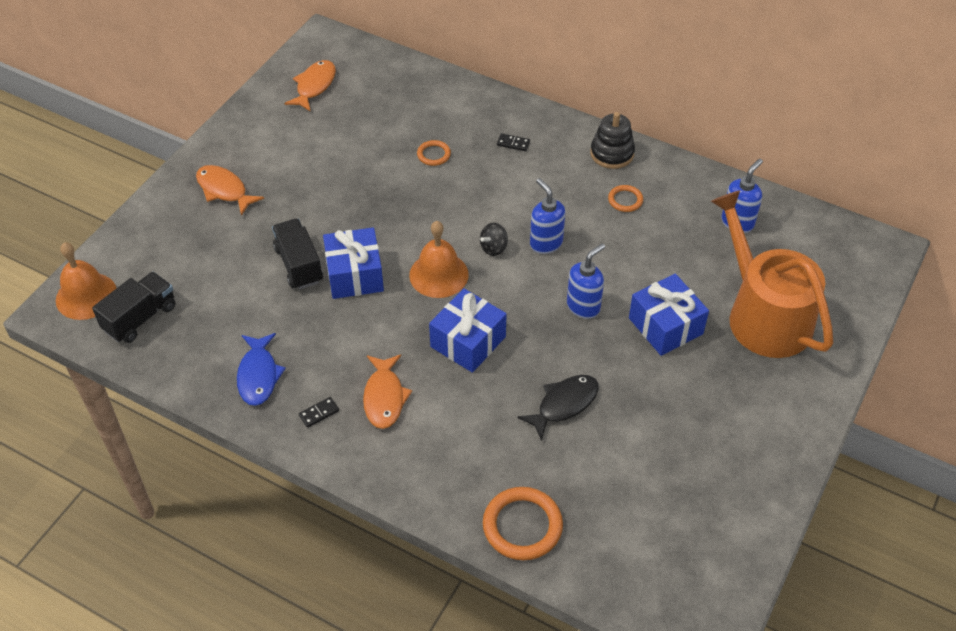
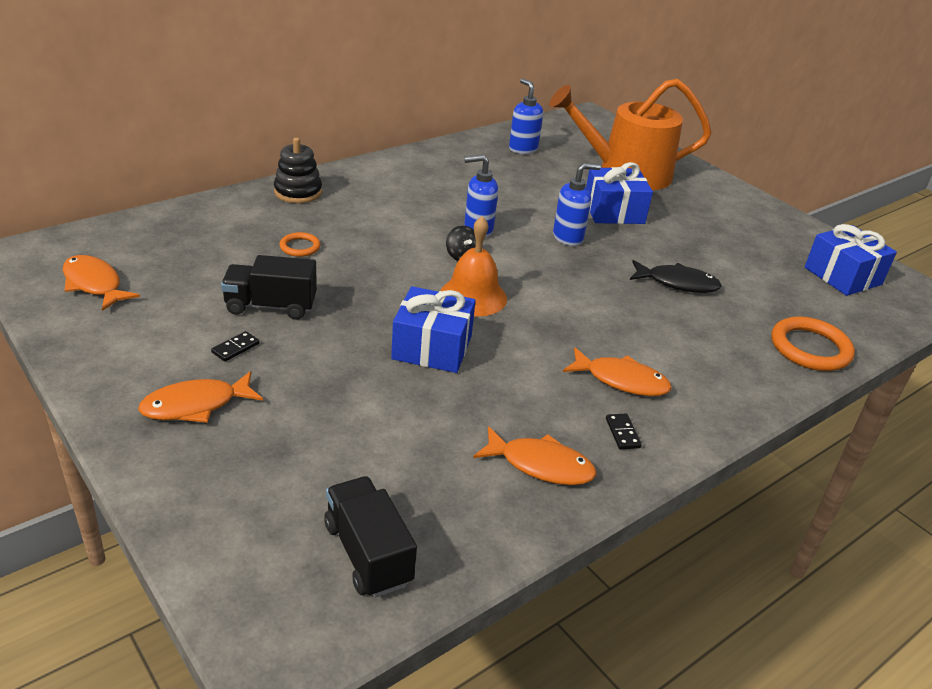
camera: 70 degrees left, 15 degrees down
orange bell [56,242,116,320] -> none
blue fish [237,333,286,406] -> orange fish [473,426,596,485]
black truck [272,219,323,289] -> black truck moved to [221,255,317,320]
blue gift [429,288,507,373] -> blue gift moved to [805,224,897,296]
black domino [497,133,530,151] -> black domino moved to [211,331,259,362]
black fish [517,375,599,441] -> black fish turned 120 degrees clockwise [630,260,722,293]
blue soap dispenser [567,244,605,319] -> blue soap dispenser turned 90 degrees clockwise [553,163,601,246]
black stacking toy [590,112,635,169] -> black stacking toy moved to [274,138,322,203]
orange ring [608,185,643,212] -> none

